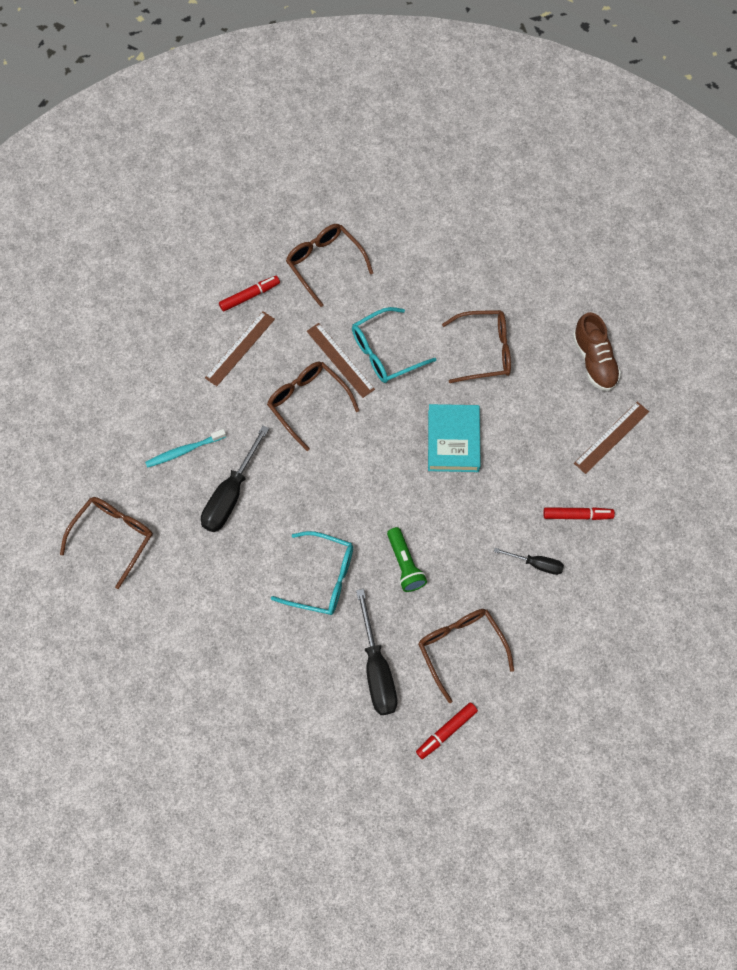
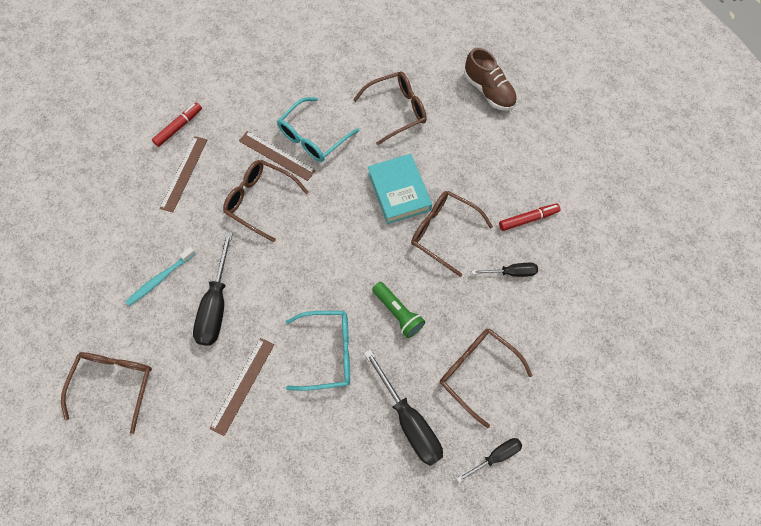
camera: 20 degrees left, 0 degrees up
brown glasses [286,224,373,307] -> brown glasses moved to [411,191,493,277]
red marker [416,702,478,759] -> black screwdriver [456,438,522,482]
brown ruler [574,402,649,474] -> brown ruler moved to [210,338,274,436]

